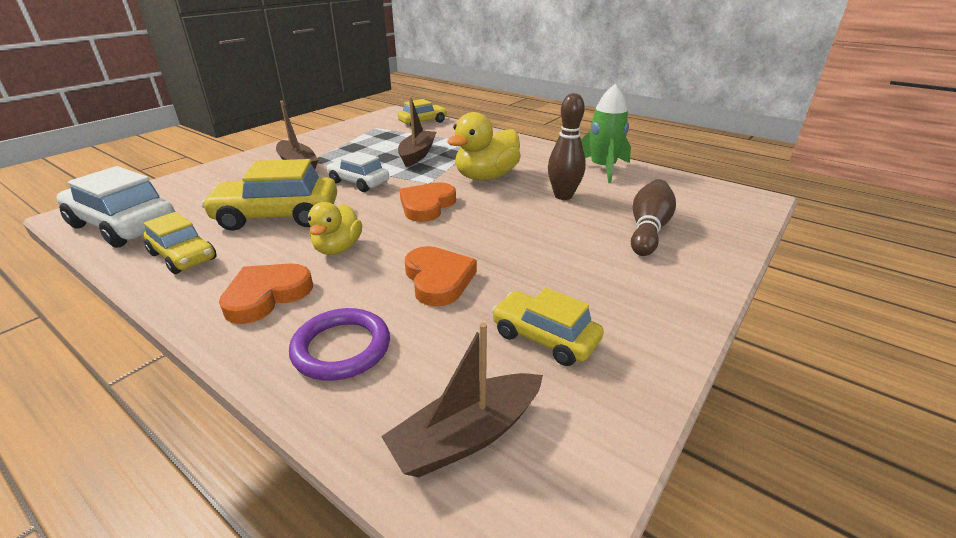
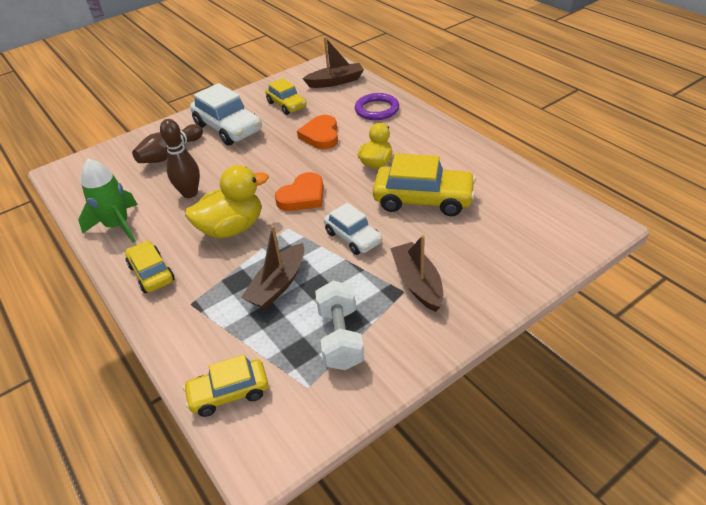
camera: 160 degrees left, 10 degrees up
white car [57,166,175,248] -> white car moved to [190,83,262,146]
yellow car [144,212,217,274] -> yellow car moved to [125,241,175,293]
orange heart [219,264,313,324] -> none
none -> white dumbbell [315,281,364,370]

